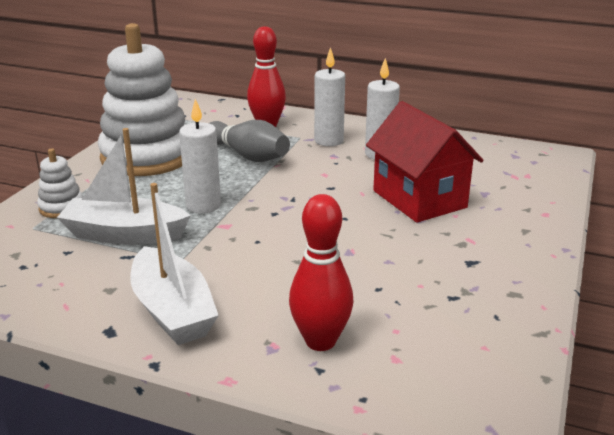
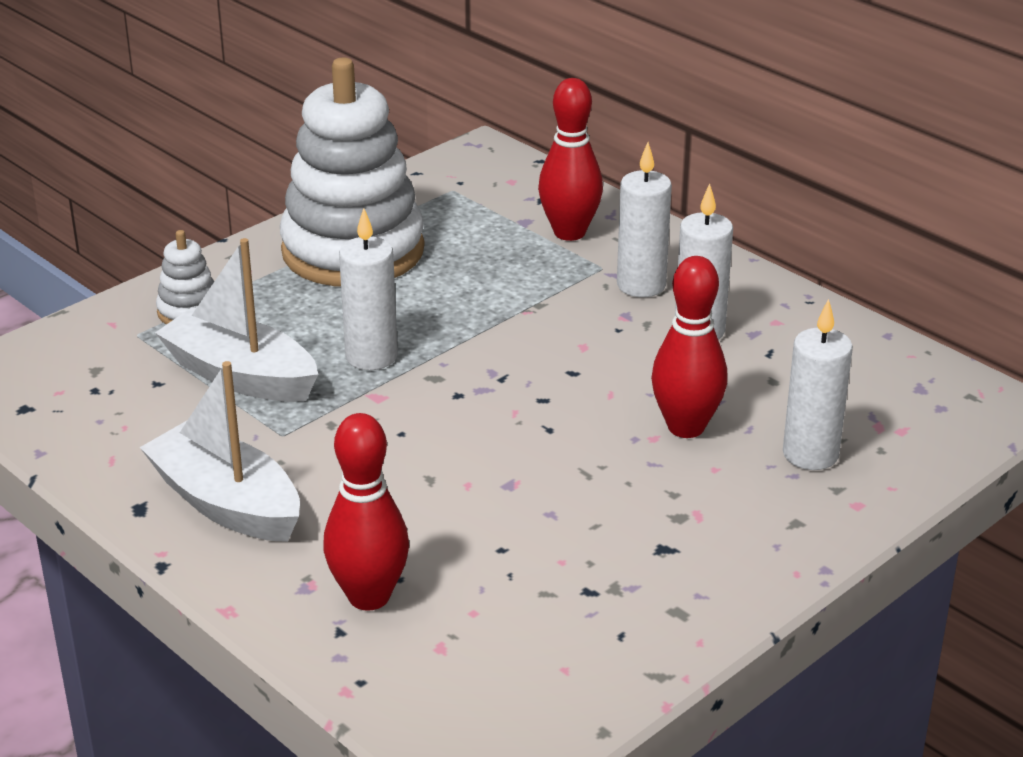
camera: 25 degrees right, 5 degrees up
white boat [130,183,219,345] -> white boat turned 135 degrees clockwise [140,361,300,542]
grey bowling pin [209,120,290,162] -> none
red house [366,101,484,223] -> red bowling pin [651,256,728,438]
none -> white candle [783,299,853,470]

